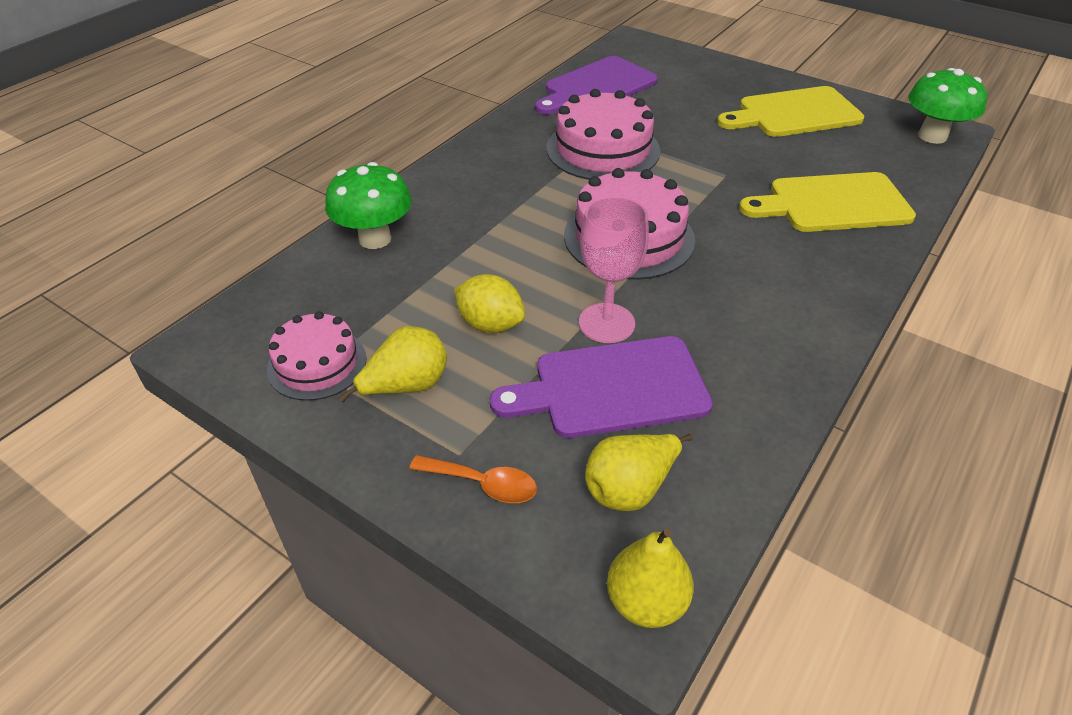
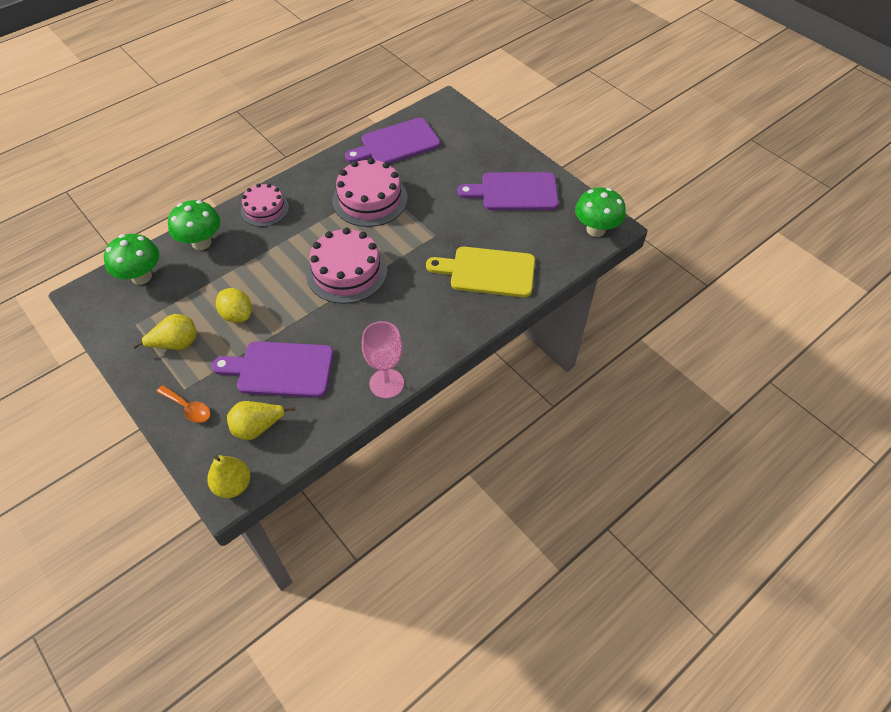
camera: 15 degrees right, 10 degrees up
pink cake [267,311,367,401] -> pink cake moved to [241,184,289,227]
pink goblet [579,196,649,343] -> pink goblet moved to [362,321,404,399]
yellow cutting board [717,86,864,137] -> purple cutting board [457,172,559,210]
none -> green mushroom [104,234,159,285]

